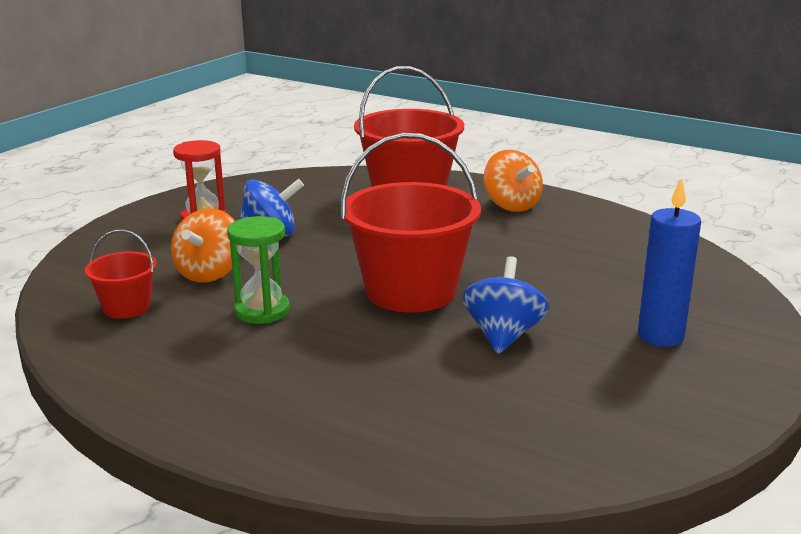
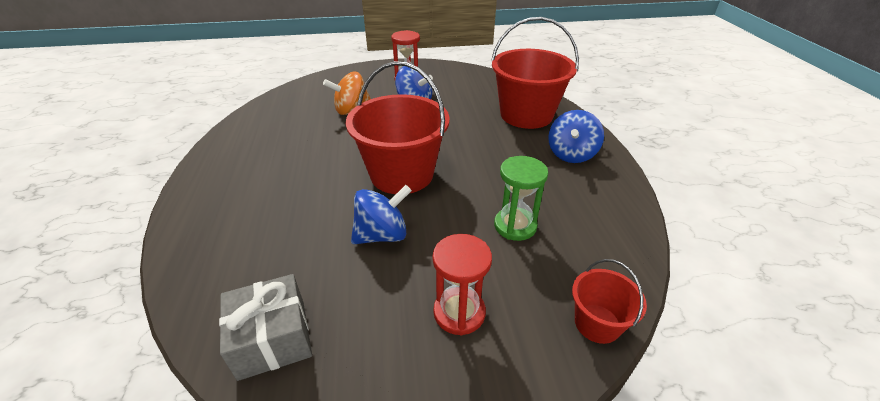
camera: 50 degrees right, 15 degrees up
red bucket [85,230,157,319] -> red bucket moved to [572,259,647,344]
green hourglass [227,216,290,324] -> green hourglass moved to [494,156,548,241]
orange spinning top [484,150,543,212] -> blue spinning top [548,110,604,163]
blue candle [638,178,701,347] -> red hourglass [433,234,492,336]
none -> grey gift [219,274,312,381]

